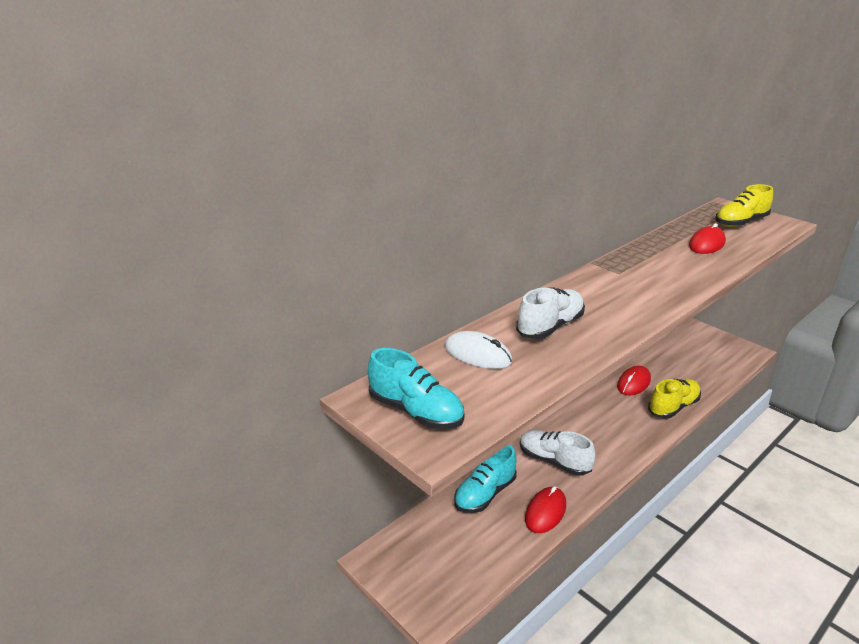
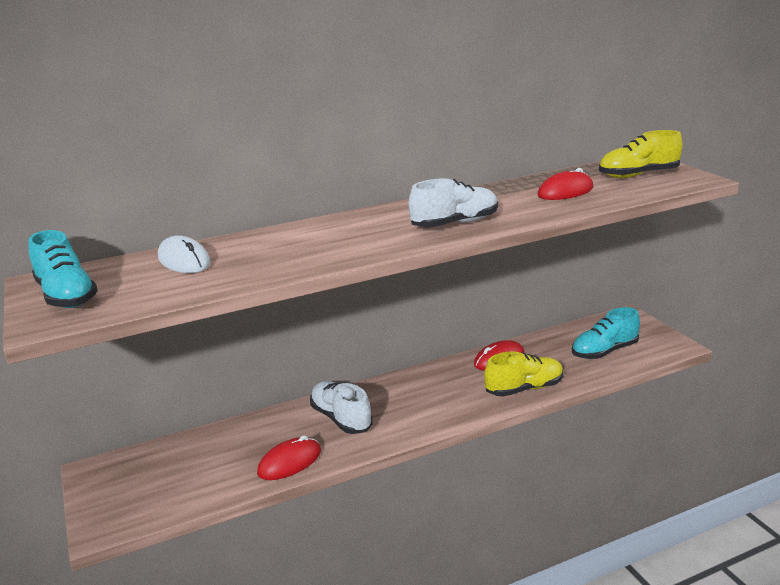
camera: 20 degrees right, 5 degrees down
turquoise shoe [454,445,517,513] -> turquoise shoe moved to [572,307,640,359]
white shoe [516,288,585,339] -> white shoe moved to [409,179,498,227]

